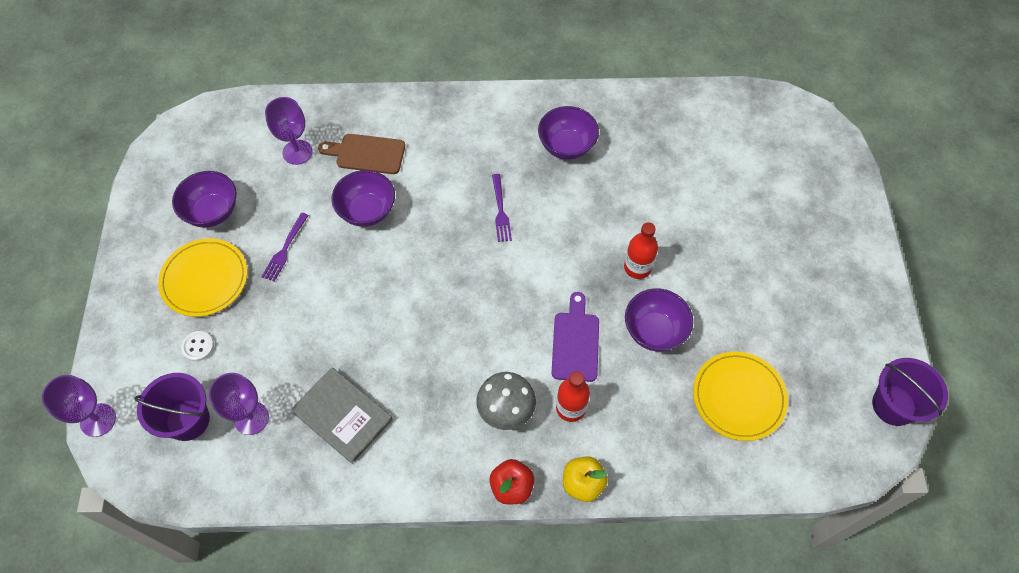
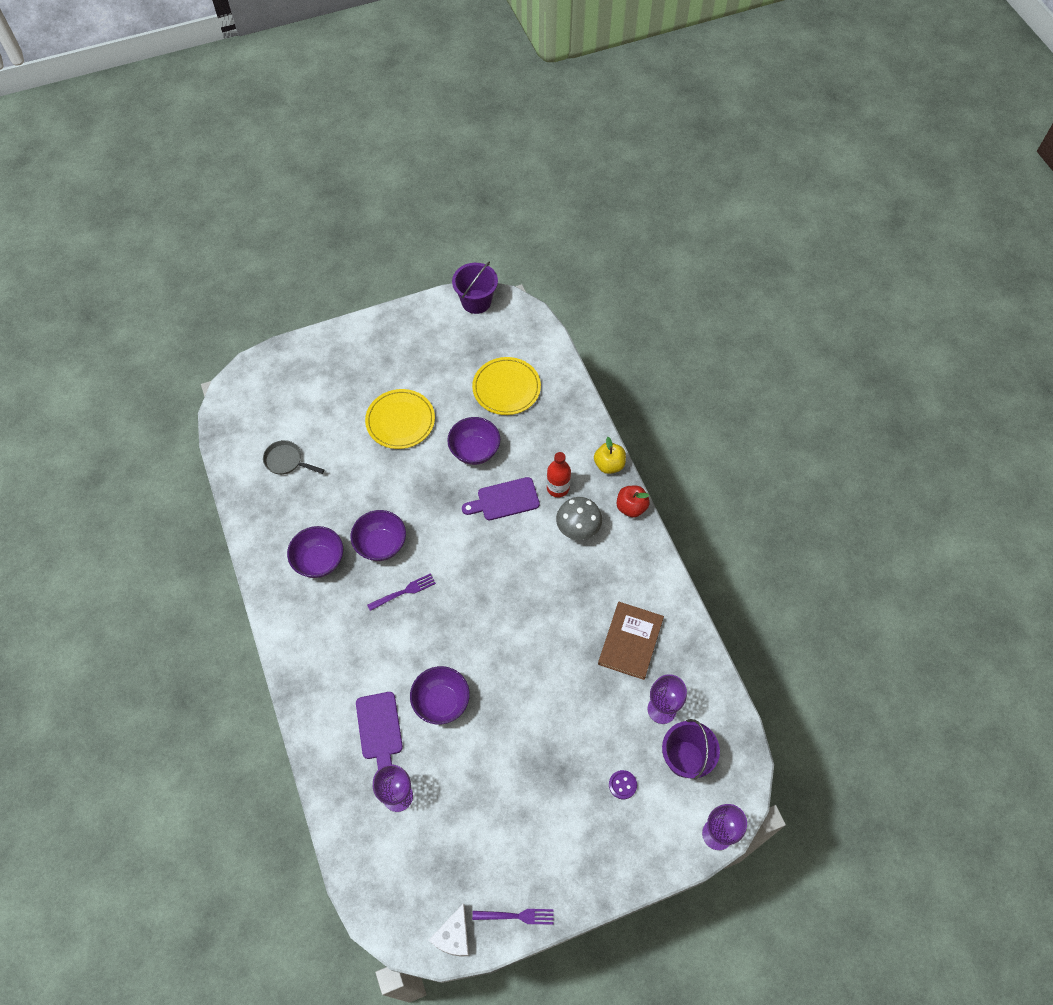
camera: 110 degrees left, 0 degrees up
yellow plate [158,238,247,317] -> yellow plate moved to [365,389,435,449]
purple bowl [172,171,236,228] -> purple bowl moved to [350,510,406,561]
white button [181,331,214,361] -> purple button [609,770,637,799]
purple fork [262,213,309,282] -> purple fork moved to [472,909,554,925]
grey book [291,367,393,464] -> brown book [598,602,664,680]
brown cutting board [318,134,405,174] -> purple cutting board [356,692,403,770]
red bottle [624,222,658,279] -> none
none -> grey pan [263,440,324,475]
none -> white cheese [429,903,469,957]

